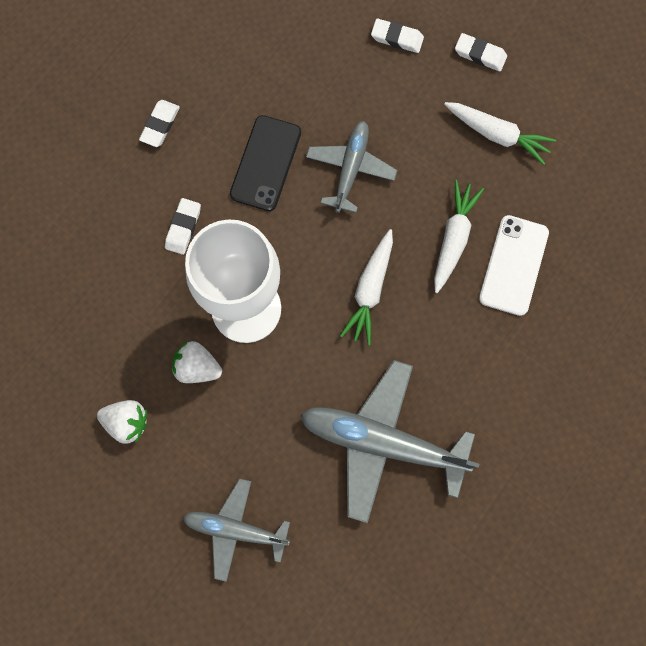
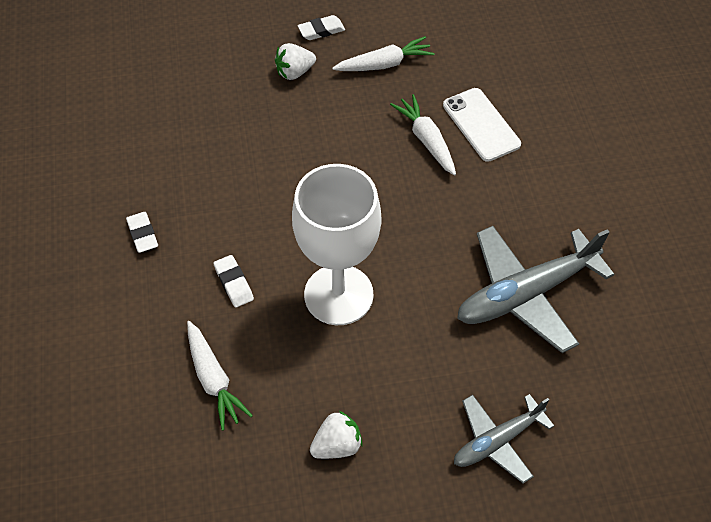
camera: 45 degrees left, 20 degrees down
white strawberry [172,341,222,383] -> white strawberry moved to [275,43,316,80]
black phone [230,115,301,211] -> none
grey plane [306,121,397,213] -> none
white carrot [340,229,393,345] -> white carrot moved to [187,321,253,431]
white eraser [371,19,424,53] -> none

